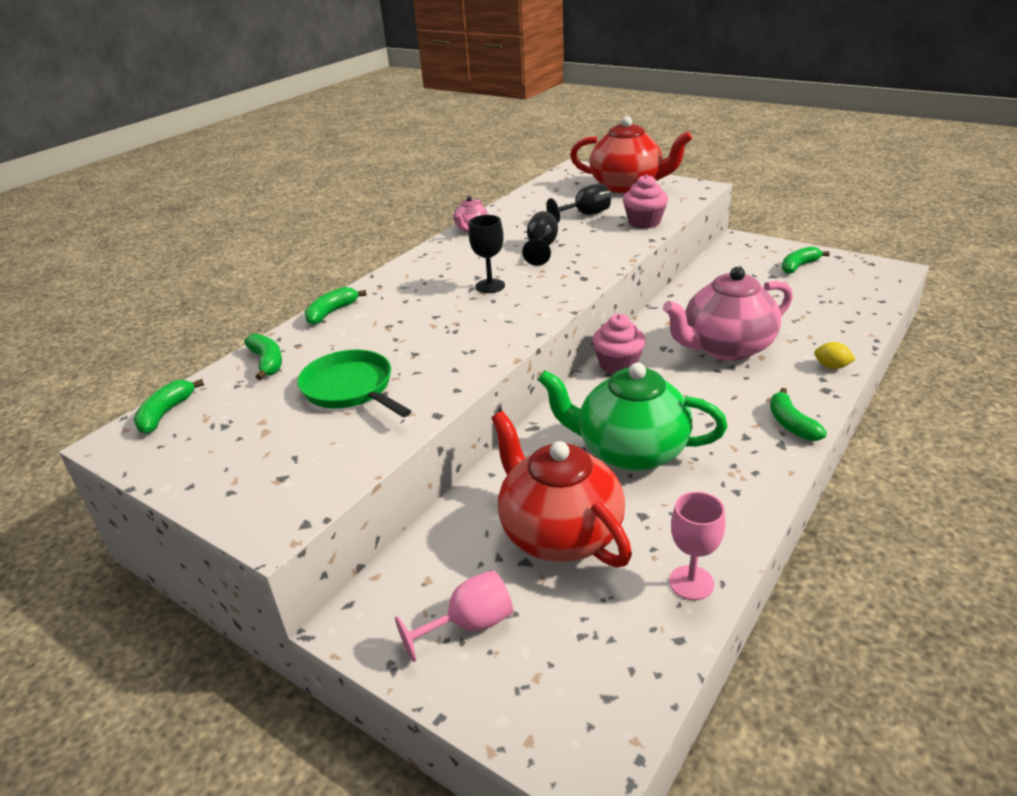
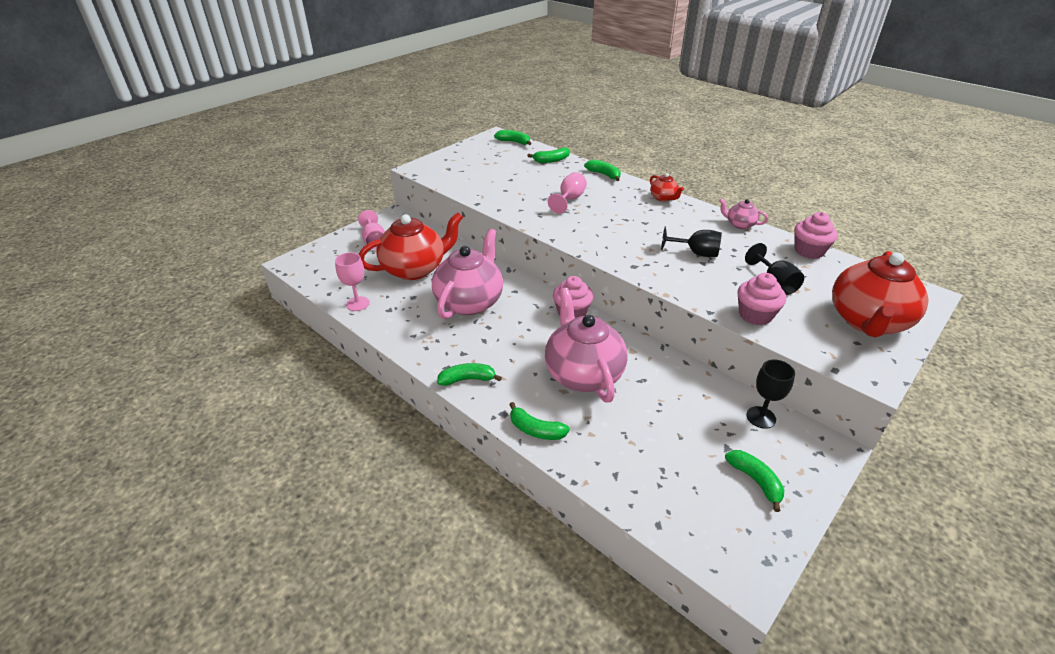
camera: 95 degrees right, 5 degrees up
green pan [297,350,411,417] -> none
black goblet [469,215,505,293] -> black goblet moved to [746,359,795,429]
green teapot [538,363,727,471] -> pink teapot [432,229,503,319]
yellow lemon [814,342,856,369] -> green banana [509,402,570,440]
none -> pink goblet [548,172,587,214]
none -> red teapot [650,173,684,202]
none -> pink cupcake [794,212,838,259]

